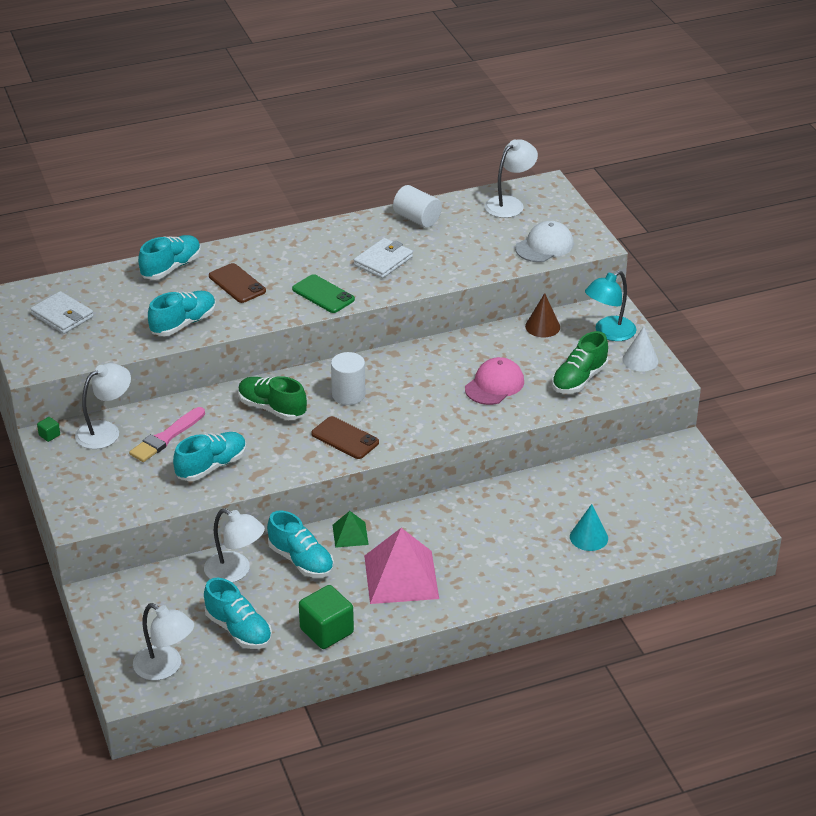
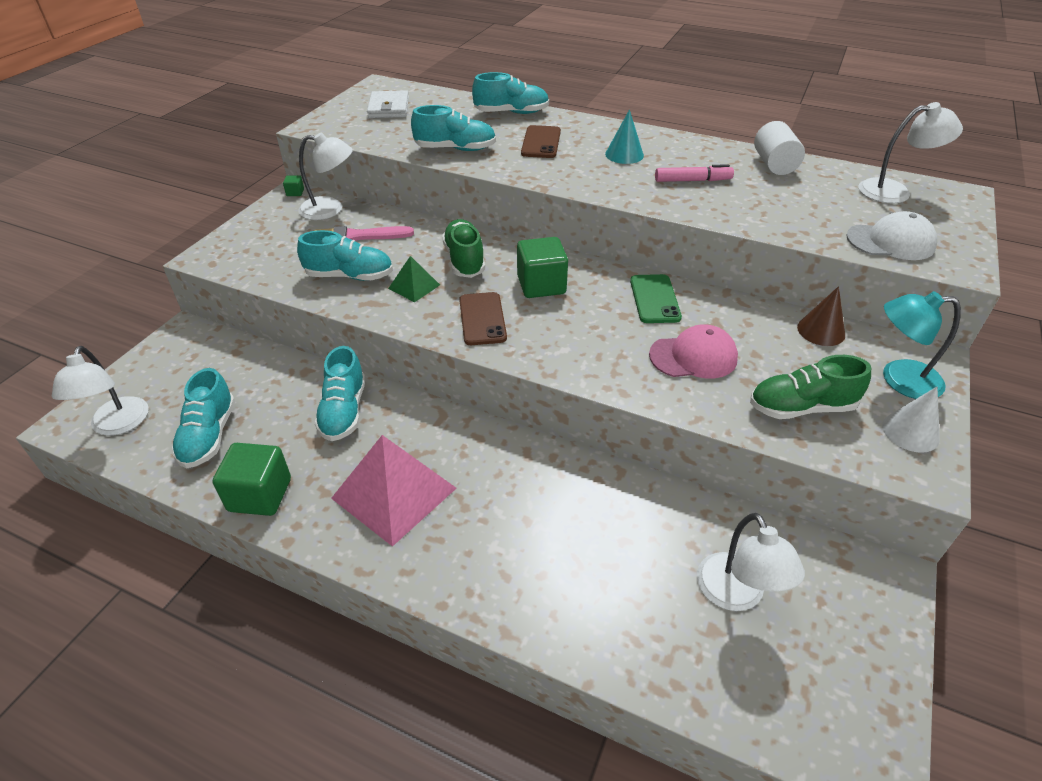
camera: 45 degrees right, 5 degrees up
white lamp [204,509,265,583] -> white lamp moved to [697,513,805,611]
green phone [292,274,355,313] -> green phone moved to [630,274,682,323]
white cylinder [331,352,365,405] -> green cube [517,237,568,298]
green pyramid [333,511,369,548] -> green pyramid moved to [388,256,440,302]
white wallet [354,238,413,278] -> pink marker [655,164,734,182]
turquoise cone [570,504,608,551] -> turquoise cone moved to [605,110,644,164]

